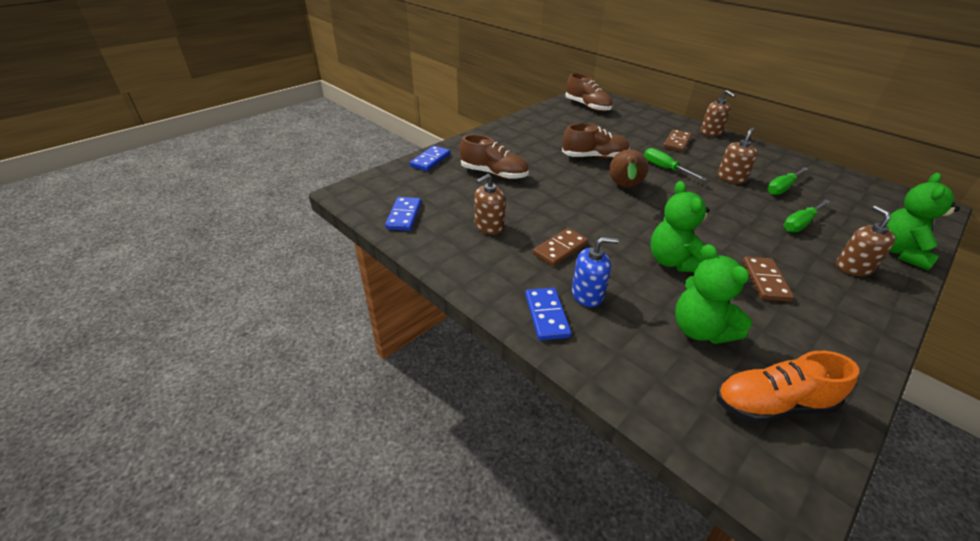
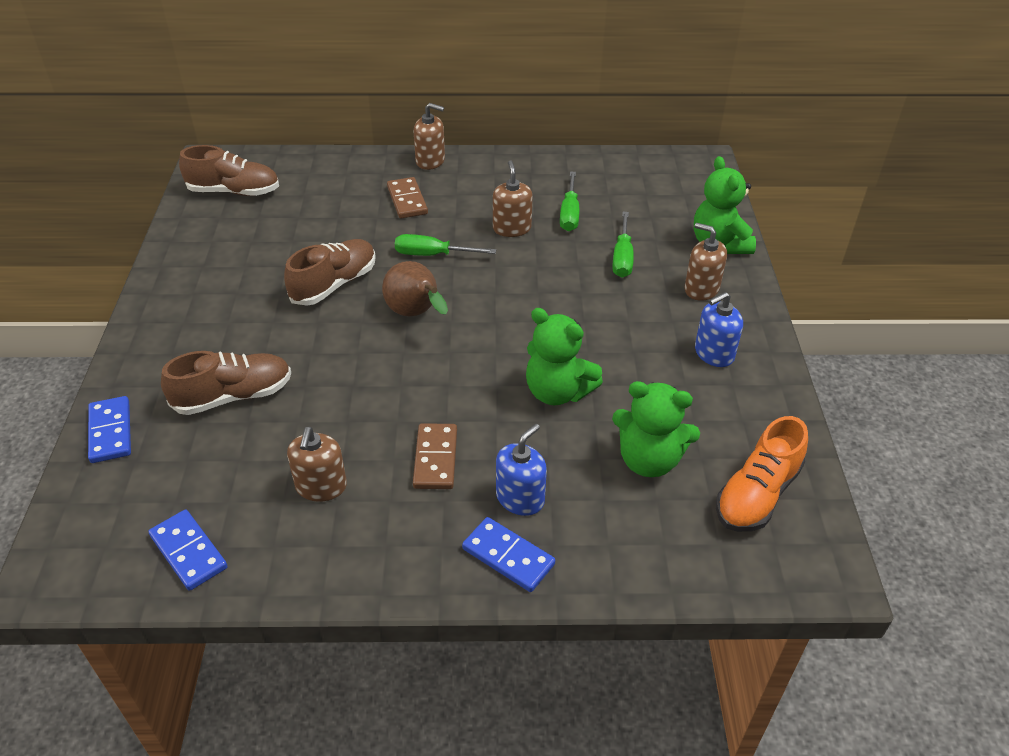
camera: 45 degrees left, 5 degrees up
brown domino [743,257,794,302] -> none
none -> blue soap dispenser [695,292,743,367]

